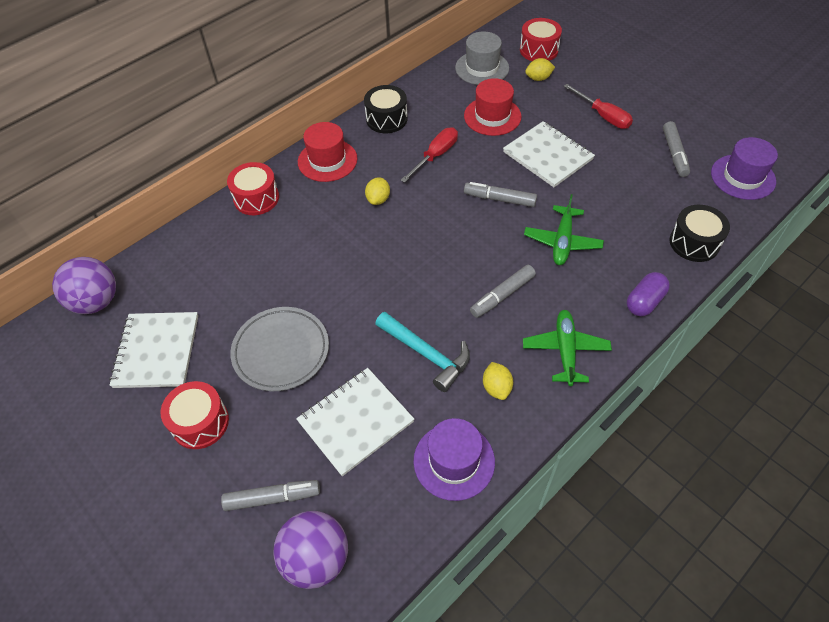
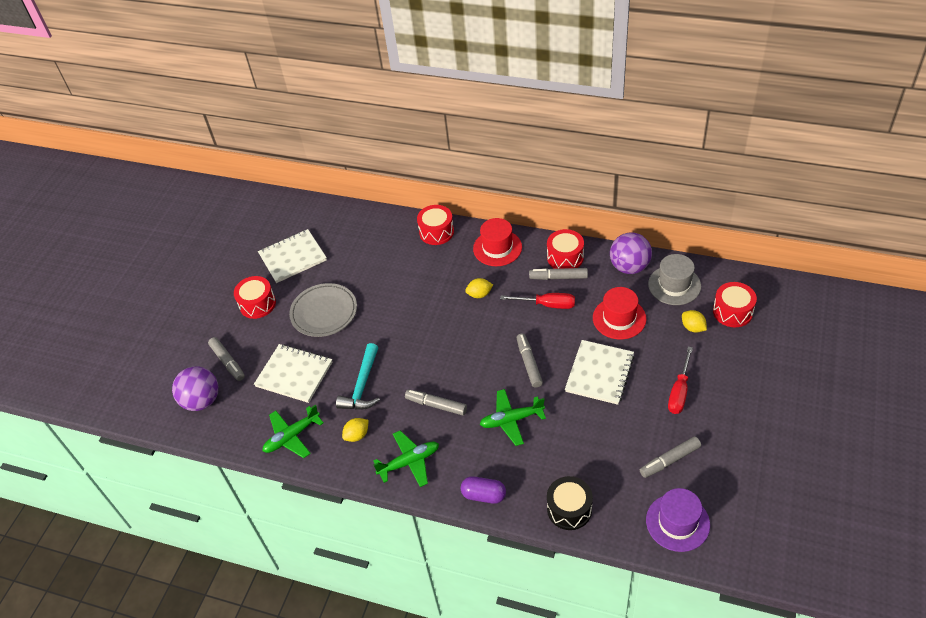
camera: 65 degrees right, 5 degrees down
purple ball [52,257,116,314] -> purple ball moved to [610,232,652,274]
black drum [364,85,408,133] -> red drum [547,229,584,269]
purple hat [413,418,495,501] -> green plane [263,405,324,458]
none -> grey marker [529,268,588,280]

